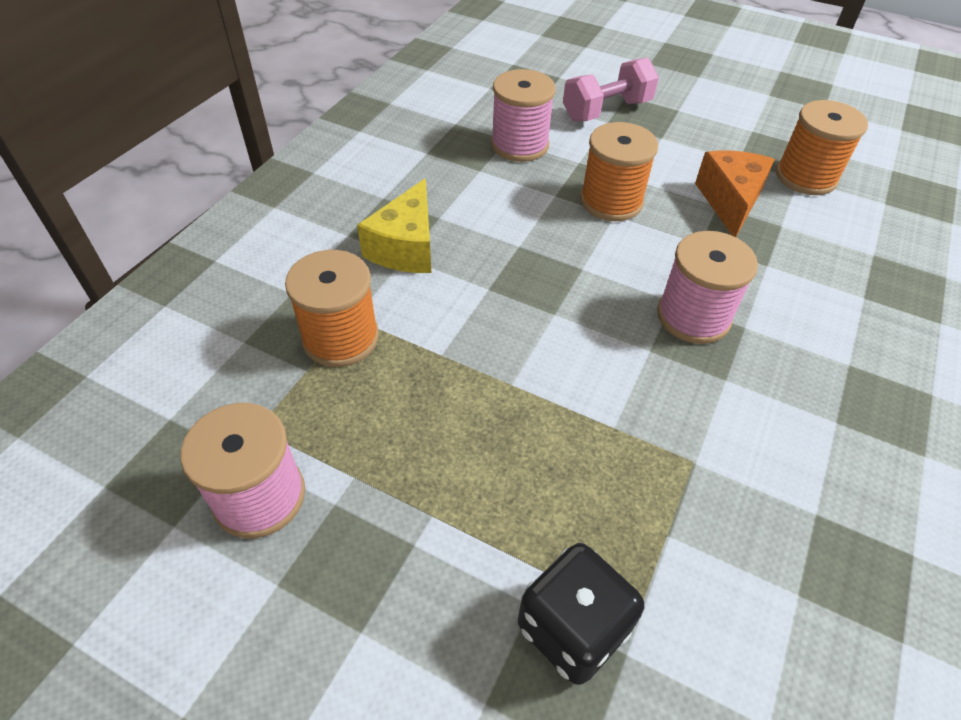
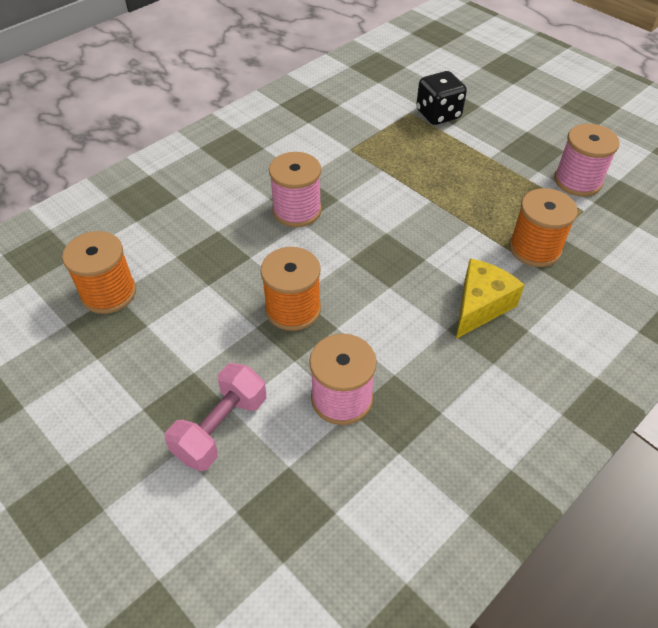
camera: 160 degrees left, 0 degrees up
pink dumbbell [563,58,659,122] -> pink dumbbell turned 45 degrees counterclockwise [165,363,266,471]
orange cheese [695,150,775,237] -> none

